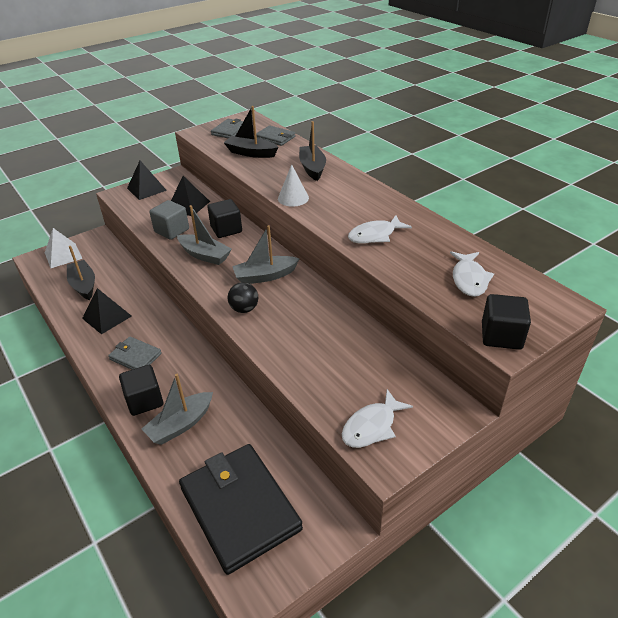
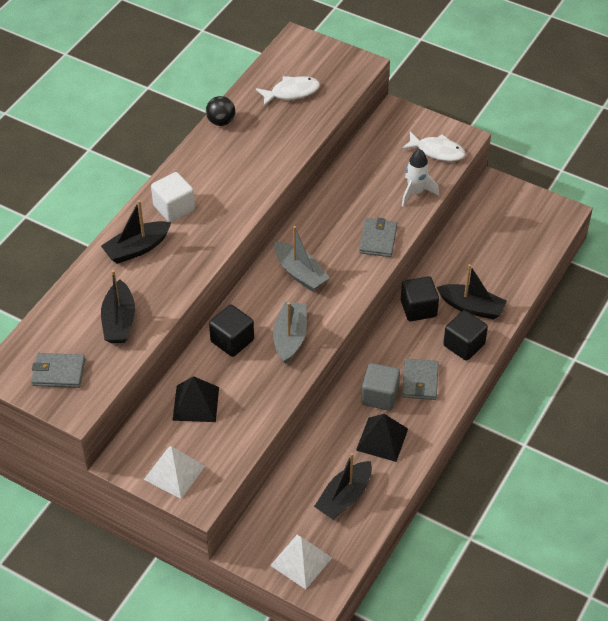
camera: 115 degrees left, 10 degrees up
black pyramid [127,161,167,200] -> white pyramid [144,446,205,499]
grey boat [142,374,213,445] -> black boat [437,264,507,319]
grey cube [150,200,189,240] -> grey cube moved to [361,363,400,411]
black wallet [179,444,303,575] -> none
black ball [228,282,258,313] -> black ball moved to [206,96,235,126]
grey wallet [256,125,296,146] -> grey wallet moved to [359,218,397,257]
white cone [278,164,309,207] -> none
white fish [348,215,412,243] -> none
black cube [482,294,531,350] -> black cube moved to [401,276,439,321]
none -> white cube [151,172,195,222]
none -> white rocket [402,149,439,207]

